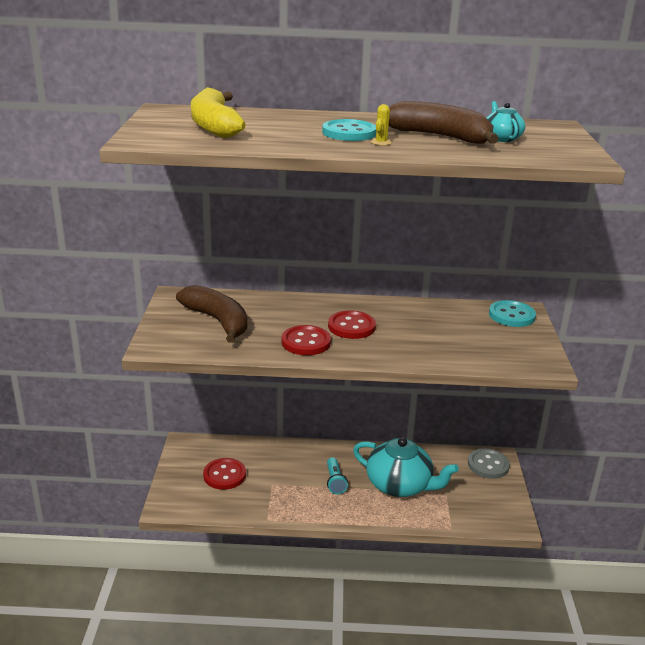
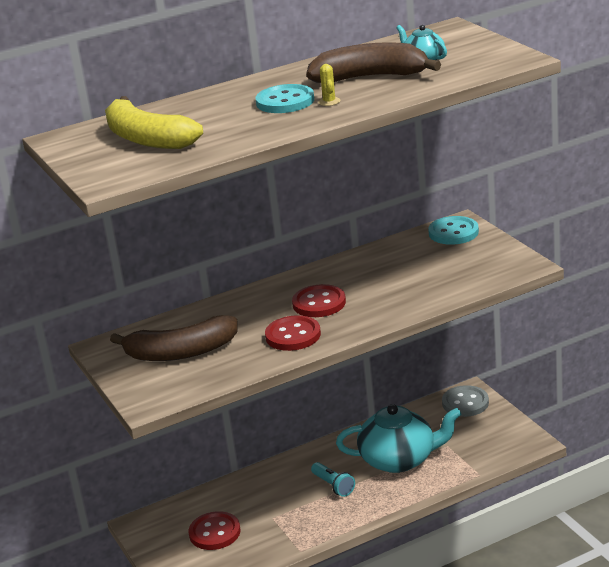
camera: 25 degrees left, 0 degrees up
brown banana [176,285,247,343] -> brown banana turned 150 degrees clockwise [110,315,238,361]

